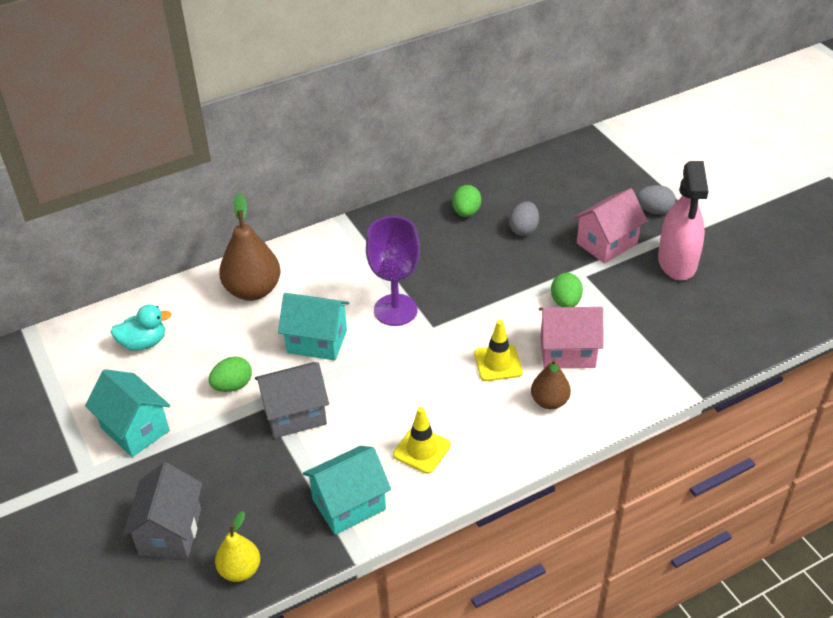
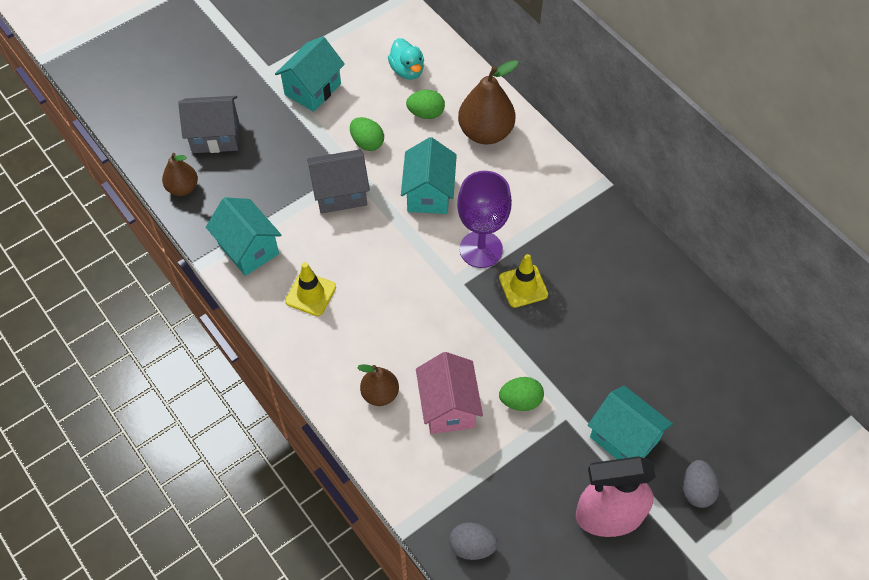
camera: 80 degrees right, 15 degrees up
yellow pear [215,511,260,582] -> brown pear [162,153,198,196]
grey house [255,362,329,438] -> grey house turned 75 degrees counterclockwise [307,149,370,214]
green egg [452,185,481,217] -> green egg moved to [406,90,445,119]
yellow traffic cone [474,320,523,381] -> yellow traffic cone moved to [499,254,548,308]
grey egg [509,201,539,236] -> grey egg moved to [449,522,498,560]
pink house [573,188,648,264] -> turquoise house [588,386,673,459]

